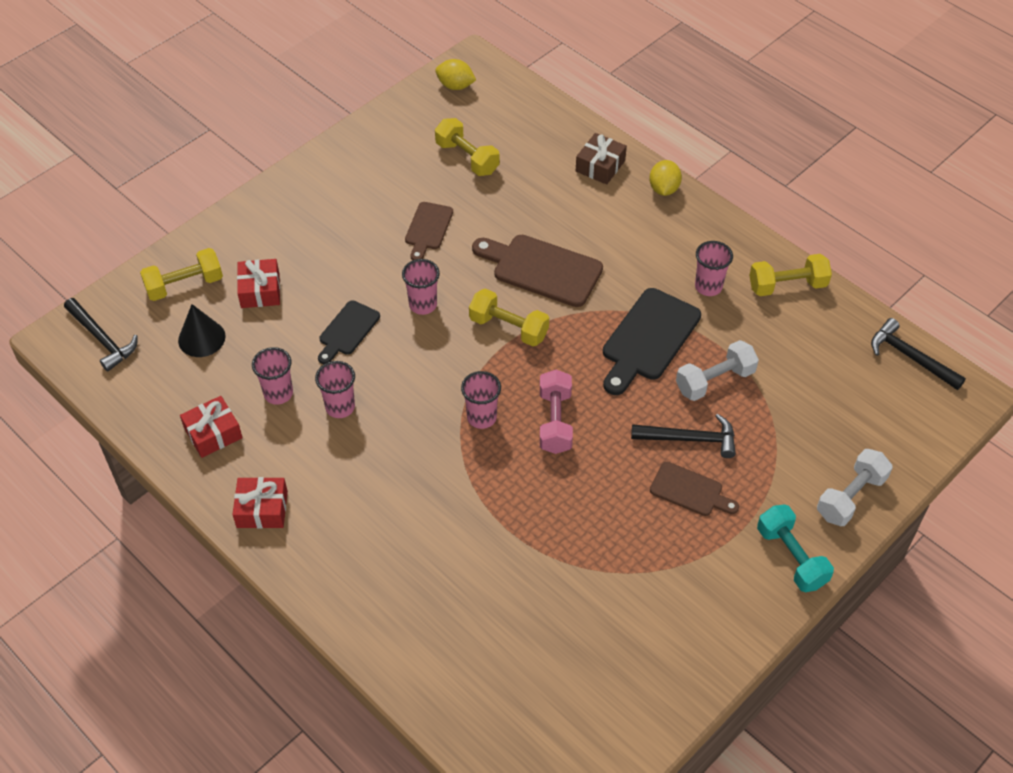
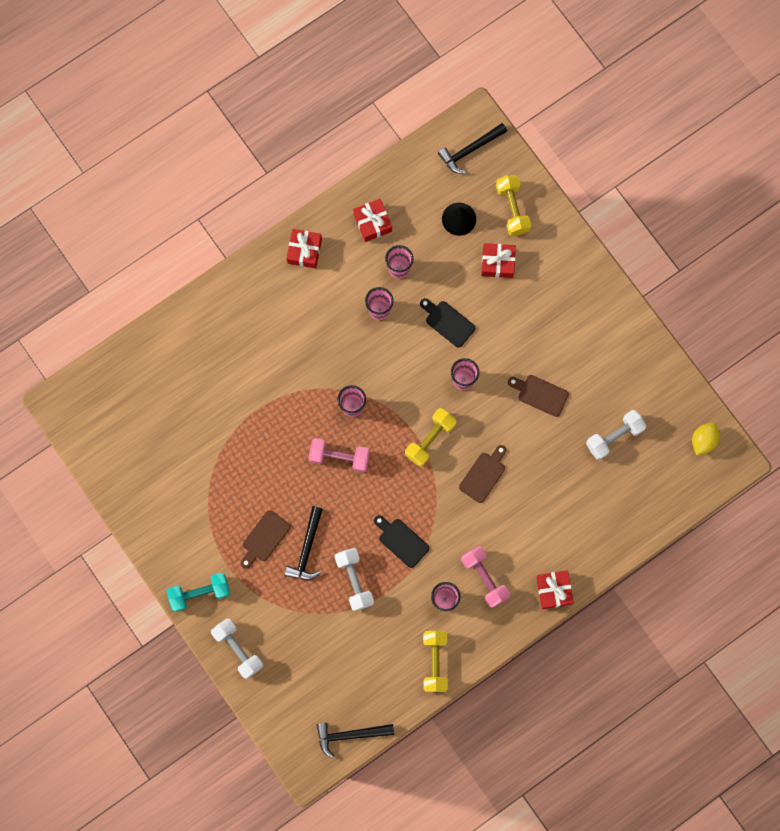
camera: 100 degrees right, 25 degrees up
yellow dumbbell [435,118,500,176] -> white dumbbell [586,410,646,460]
brown cutting board [472,235,603,307] -> brown cutting board [459,445,506,503], size x0.59
brown gift [576,133,627,185] -> none
black cutting board [603,288,701,395] -> black cutting board [374,515,429,568], size x0.59
yellow lemon [649,160,682,196] -> red gift [536,570,574,609]
black hammer [871,318,966,390] -> black hammer turned 150 degrees counterclockwise [317,723,394,758]
none -> pink dumbbell [461,546,510,608]

